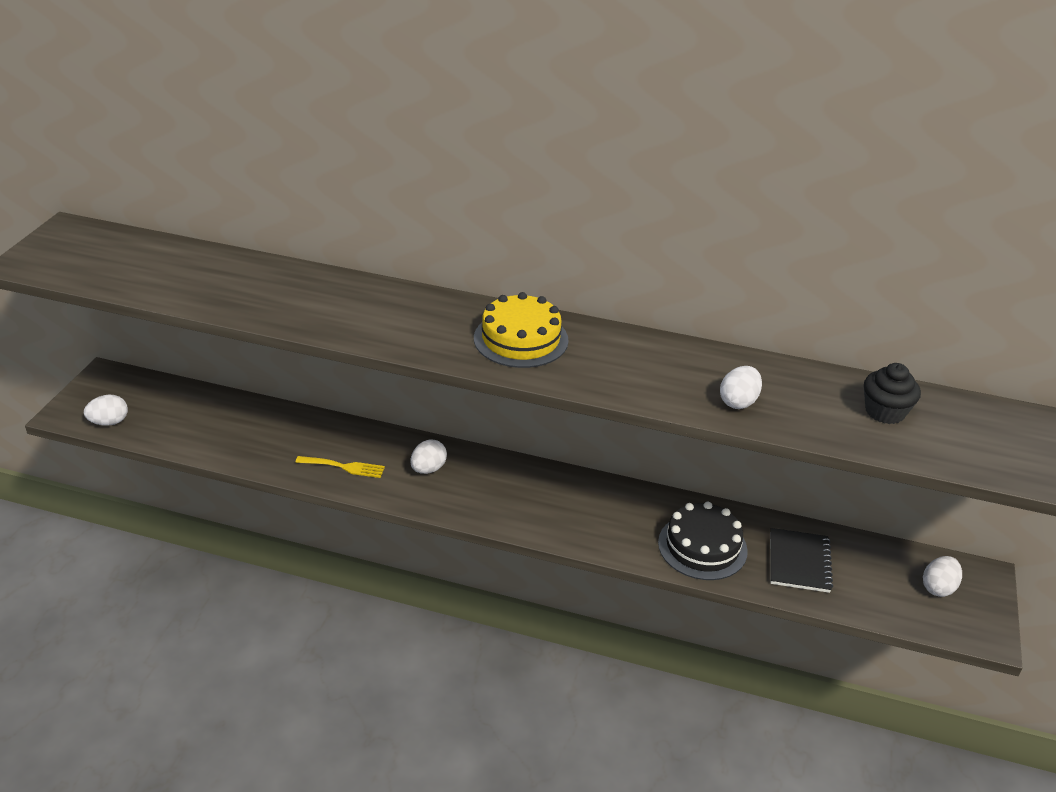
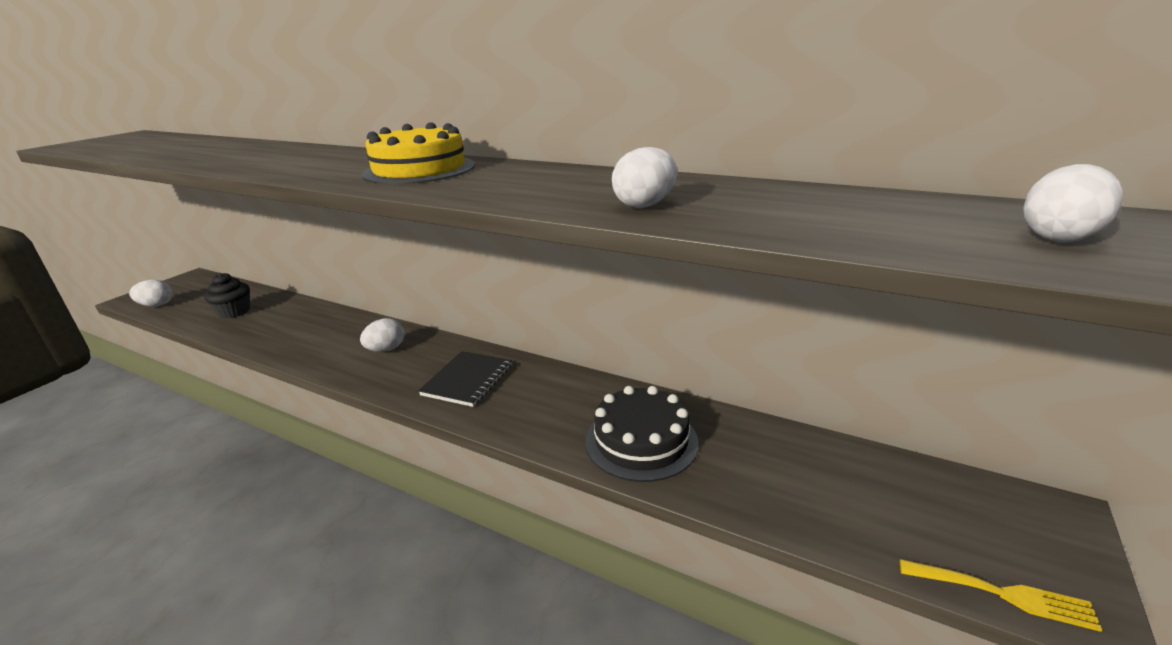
camera: 15 degrees right, 10 degrees down
yellow fork [295,456,385,478] -> yellow fork moved to [900,559,1102,632]
black notebook [770,528,833,593] -> black notebook moved to [418,351,512,407]
black cupcake [864,363,921,424] -> black cupcake moved to [204,273,250,318]
white egg [923,556,962,597] -> white egg moved to [1023,164,1123,242]

